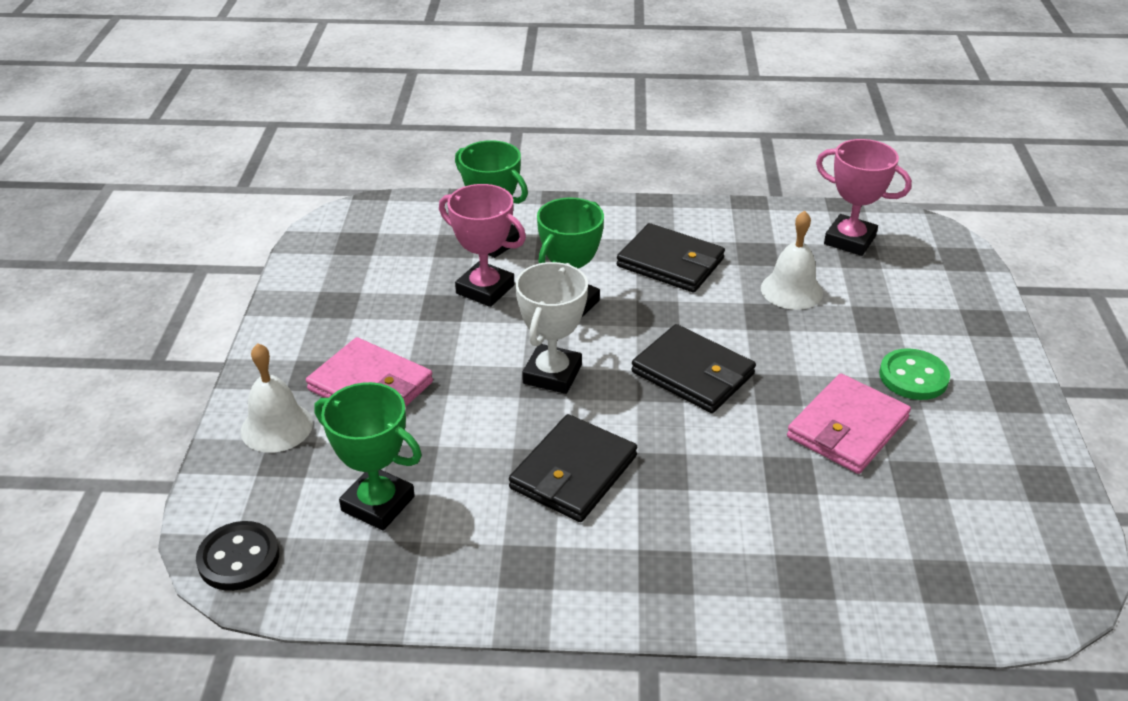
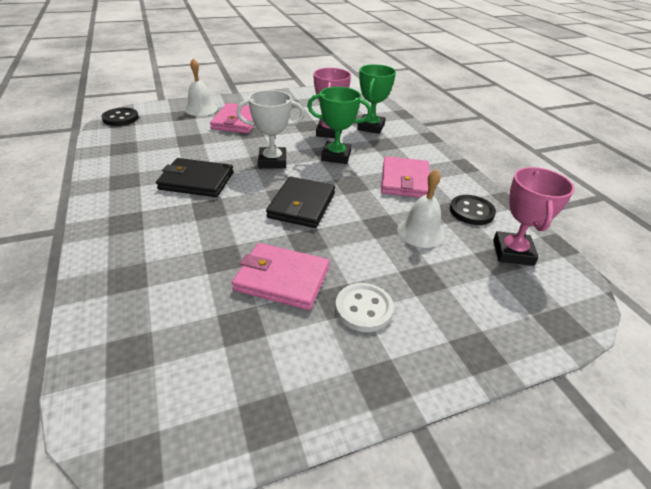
camera: 65 degrees right, 0 degrees up
green trophy [314,382,422,531] -> none
black wallet [616,223,725,293] -> pink wallet [381,156,430,198]
green button [879,348,950,400] -> white button [335,283,394,332]
none -> black button [450,195,496,225]

